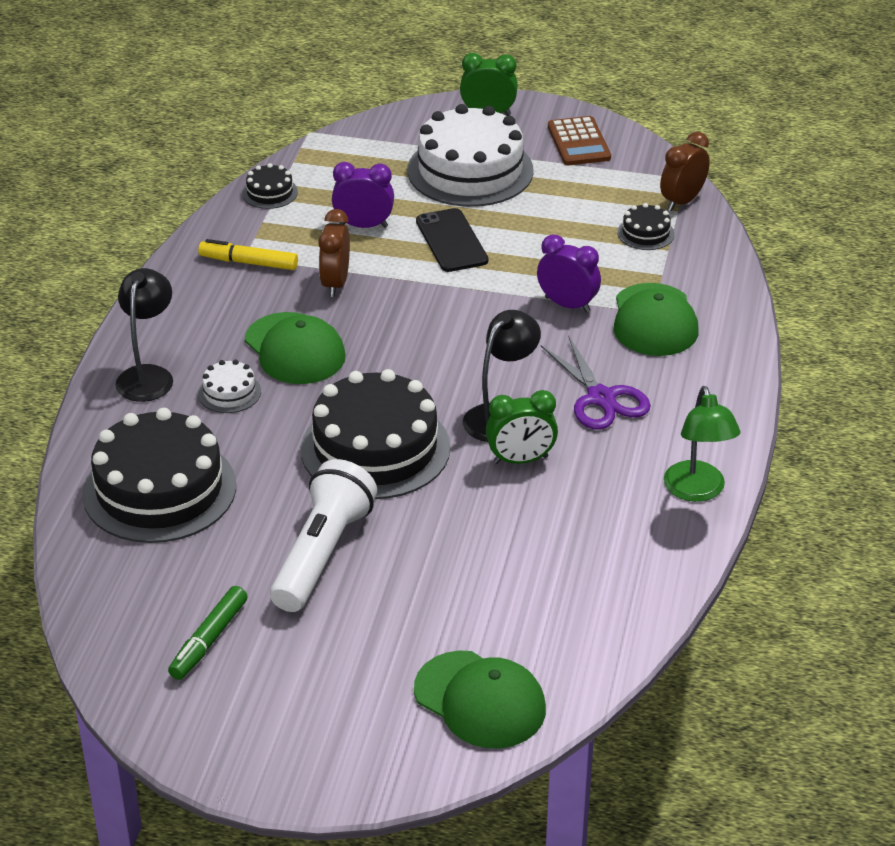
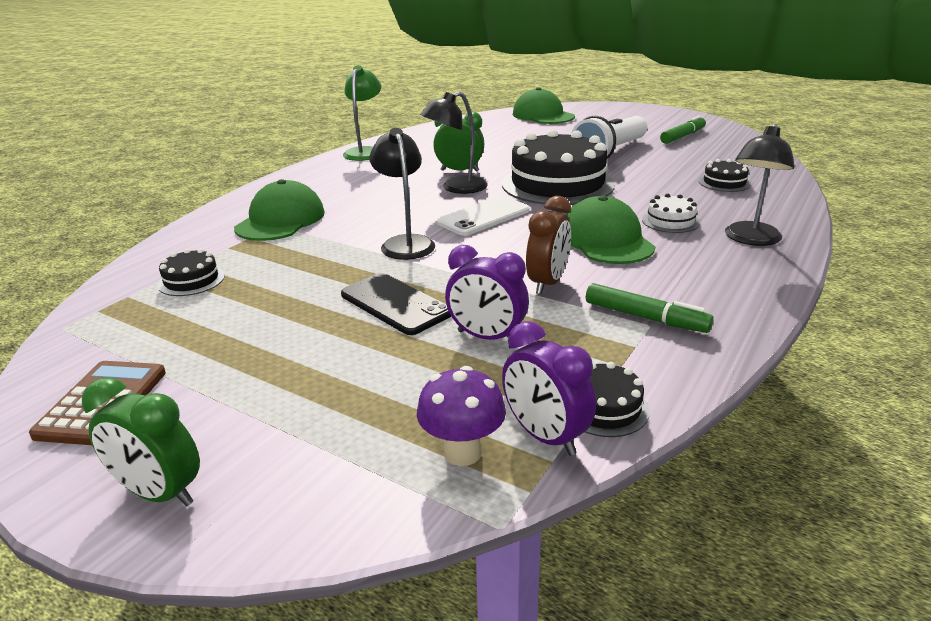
camera: 160 degrees left, 10 degrees down
black cake [82,408,236,543] -> black cake [699,159,751,192], size x0.43
yellow marker [198,239,298,270] -> green marker [586,283,714,333]
white cake [408,104,534,207] -> none
black phone [416,208,488,272] -> black phone turned 45 degrees counterclockwise [341,273,451,335]
purple clock [537,235,601,313] -> purple clock moved to [502,321,596,456]
purple scissors [541,335,651,429] -> none
brown clock [660,132,710,211] -> none
none -> black lamp [369,128,435,260]
none -> purple mushroom [417,366,506,466]
none -> white phone [437,196,529,236]

